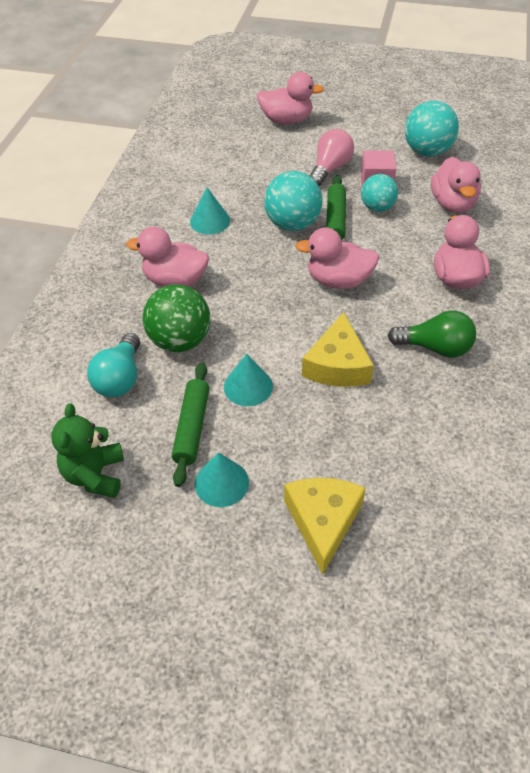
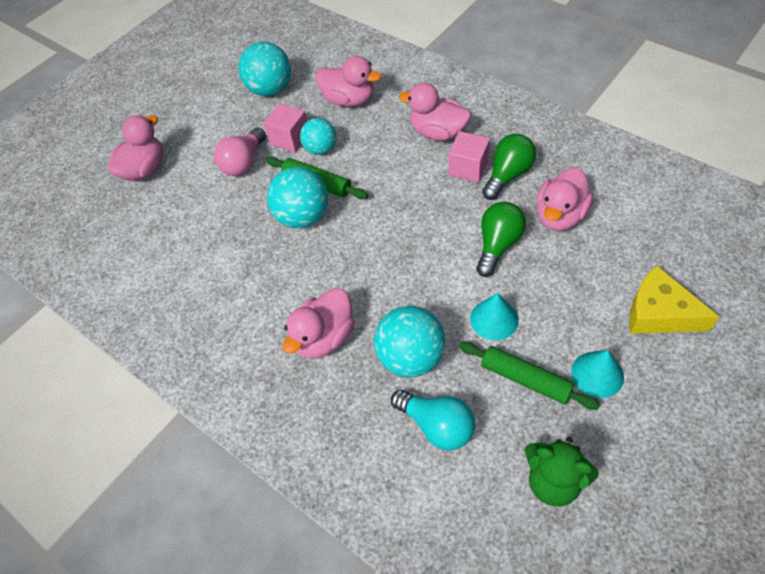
camera: 60 degrees left, 5 degrees up
green ball [143,284,210,352] -> turquoise ball [374,306,446,377]
turquoise cone [190,187,230,234] -> none
pink duck [295,227,379,289] -> pink duck moved to [536,167,594,231]
yellow cheese [302,312,374,387] -> green light bulb [476,202,526,277]
pink light bulb [309,129,354,186] -> pink light bulb turned 120 degrees counterclockwise [214,127,266,176]
none -> pink cube [448,131,490,183]

